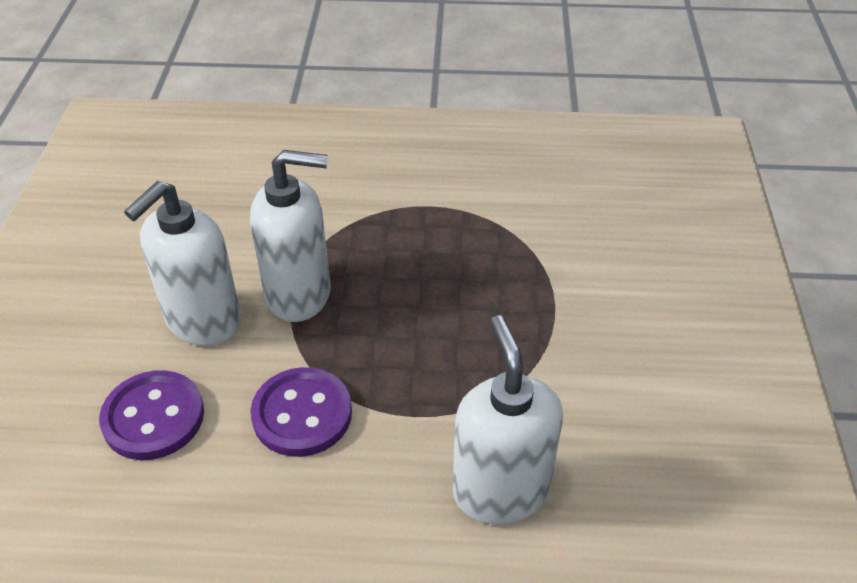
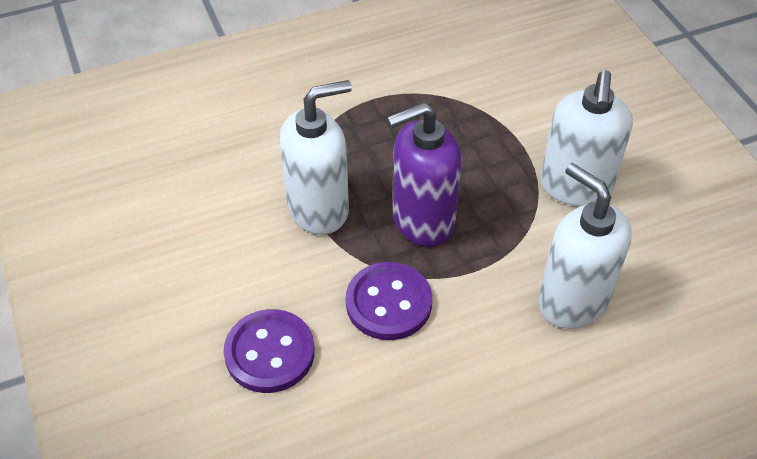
camera: 25 degrees left, 5 degrees up
white soap dispenser [124,181,241,346] -> white soap dispenser moved to [541,70,633,206]
none -> purple soap dispenser [387,102,462,247]

